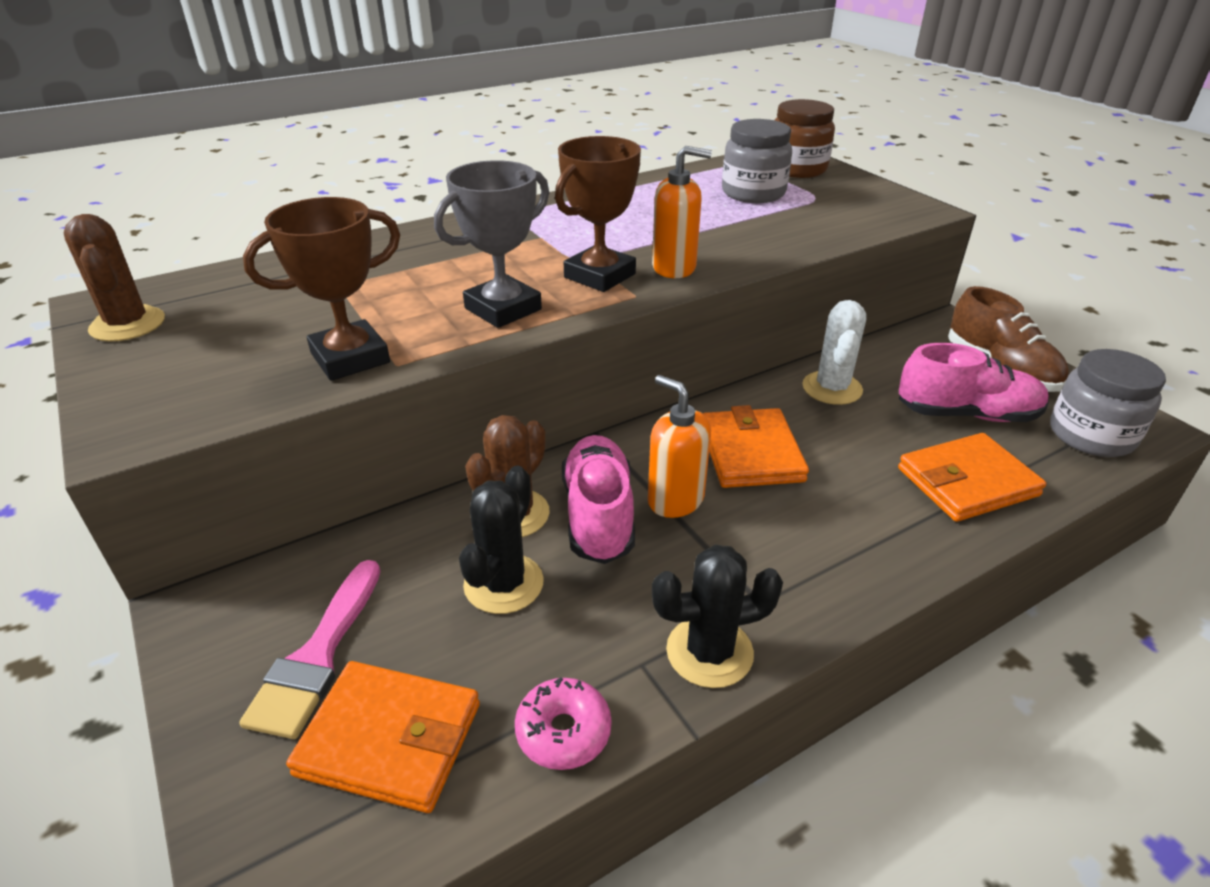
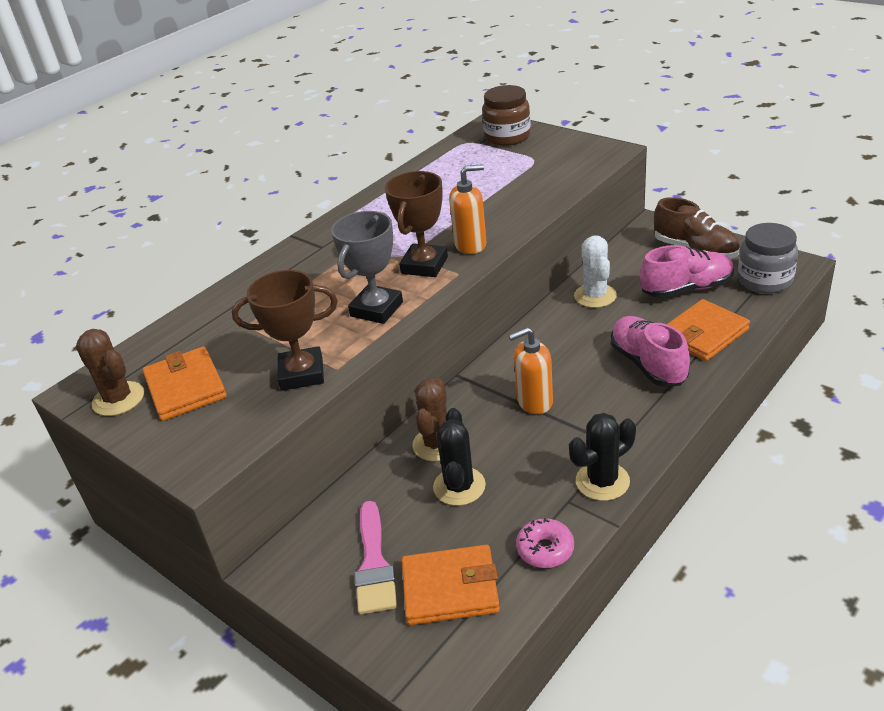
camera: 15 degrees left, 0 degrees up
brown trophy [243,197,400,381] -> brown trophy turned 45 degrees clockwise [232,270,338,391]
pink shoe [562,435,635,564] -> pink shoe moved to [611,316,690,387]
orange soap dispenser [648,375,711,518] -> orange soap dispenser turned 45 degrees counterclockwise [509,327,553,414]
orange wallet [703,405,809,488] -> orange wallet moved to [143,347,227,421]
grey jar [722,119,792,203] -> none

